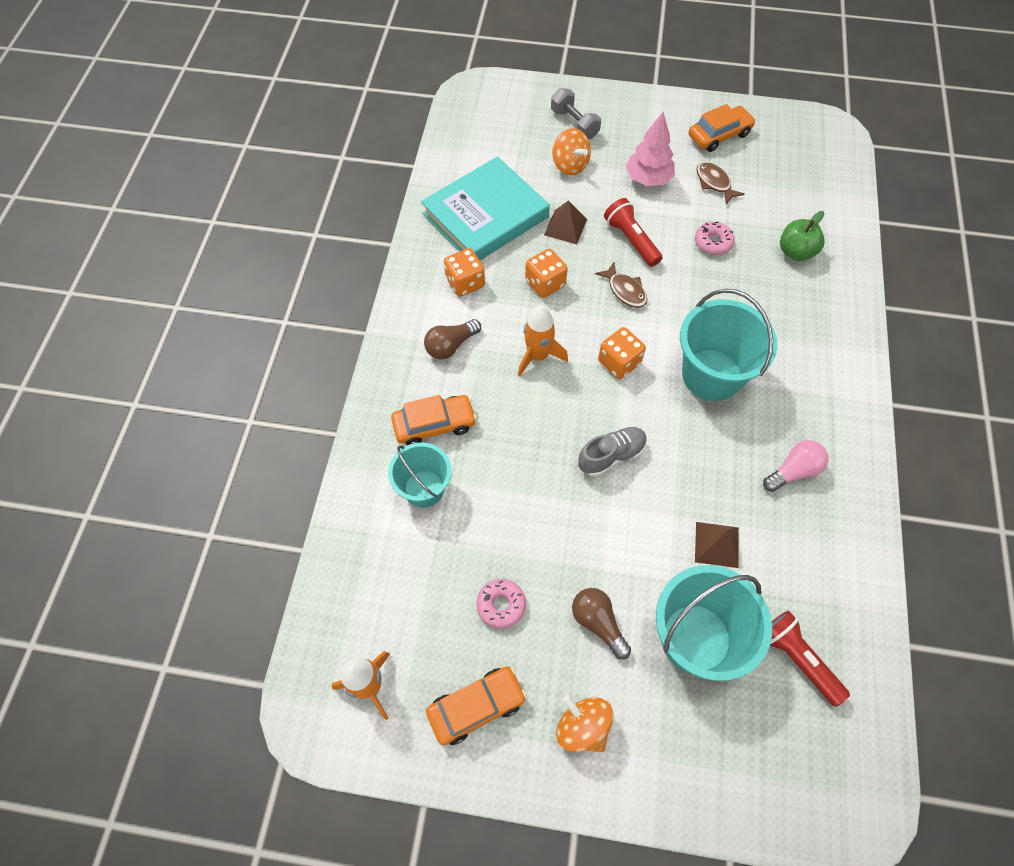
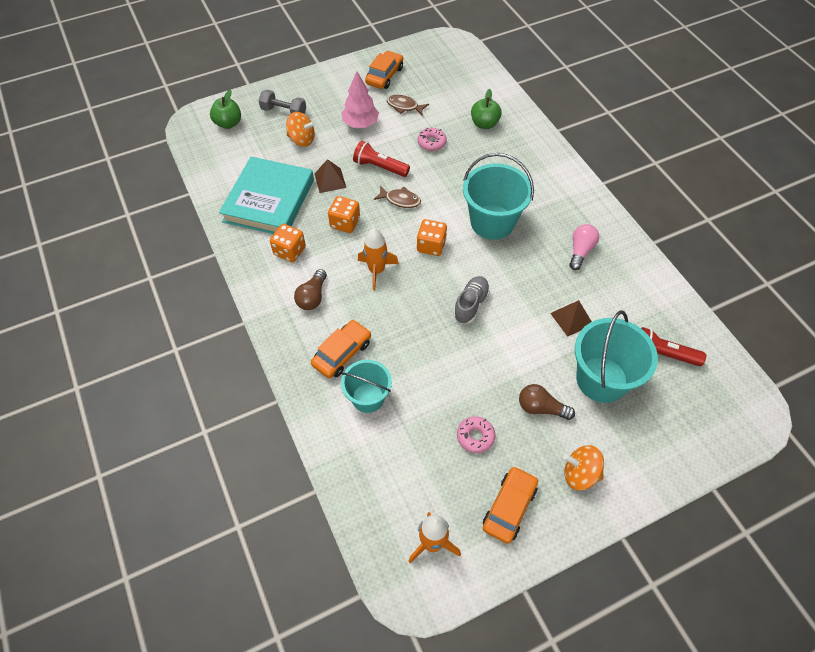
camera: 35 degrees left, 5 degrees down
none -> green apple [210,90,241,129]

